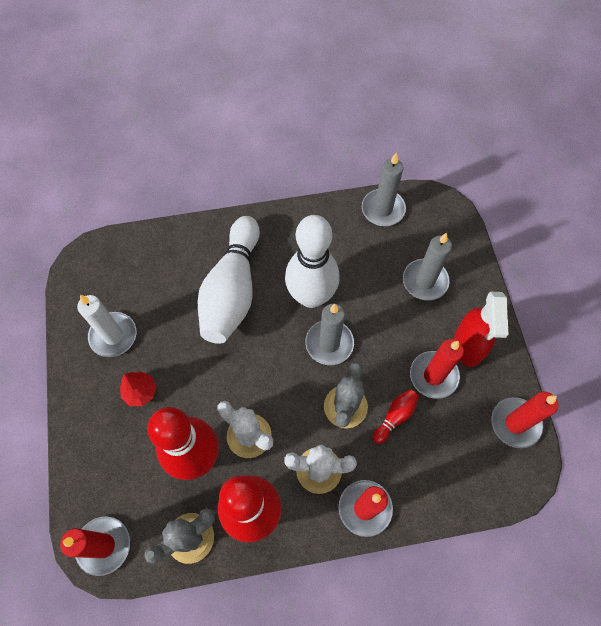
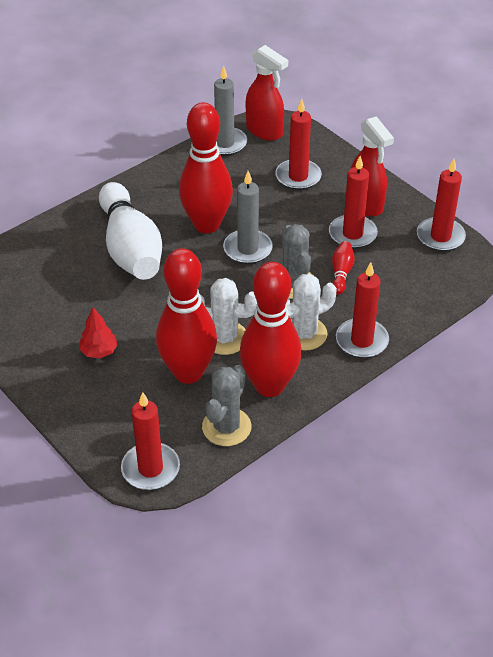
camera: 30 degrees left, 20 degrees down
white candle [77,295,136,357] -> none
white bowling pin [285,215,340,308] -> red bowling pin [179,102,233,233]
grey candle [403,233,452,301] -> red candle [275,99,322,190]
none -> red spray bottle [246,45,288,141]

